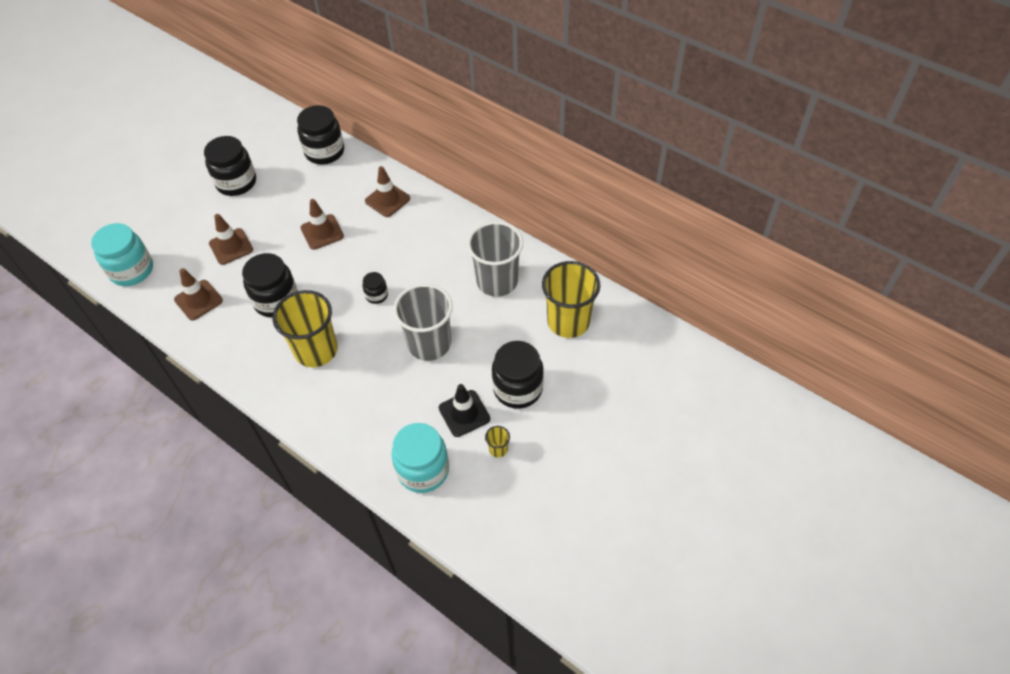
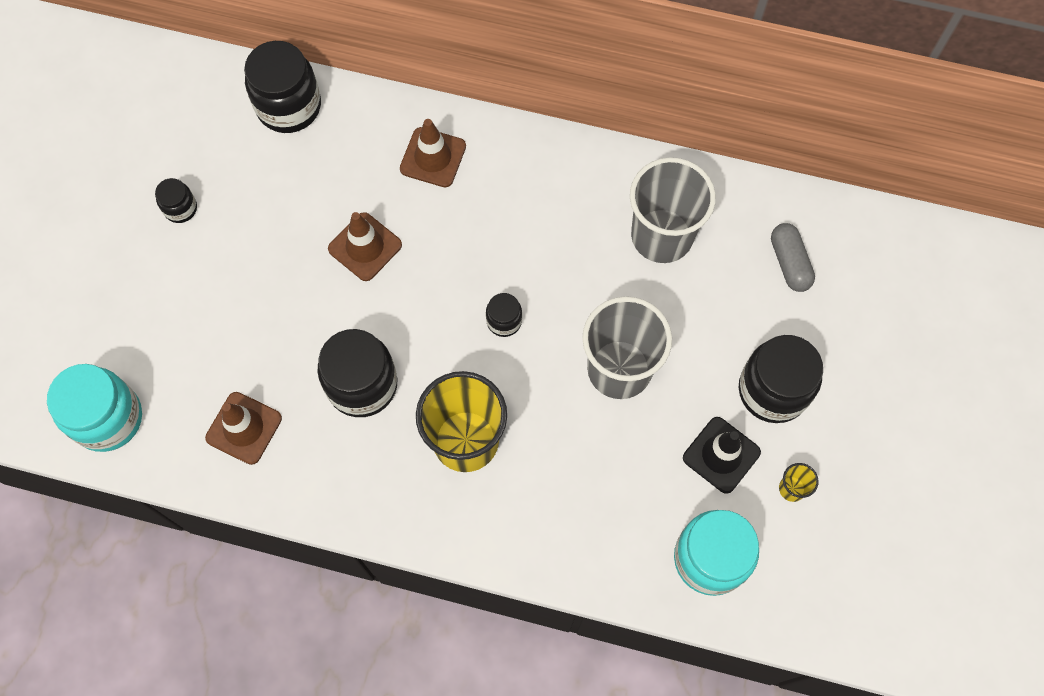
camera: 25 degrees left, 15 degrees up
black jar [204,136,256,196] -> black jar [155,178,197,223], size x0.50
brown traffic cone [209,214,253,265] -> none
yellow cup [542,261,600,338] -> grey capsule [771,223,815,292]

